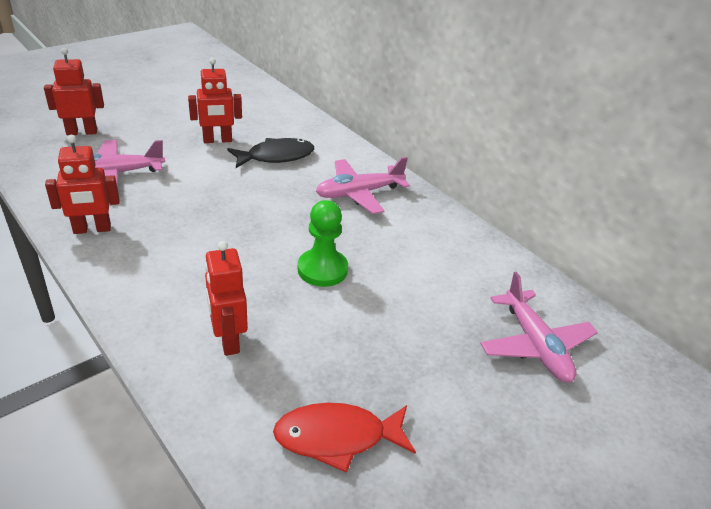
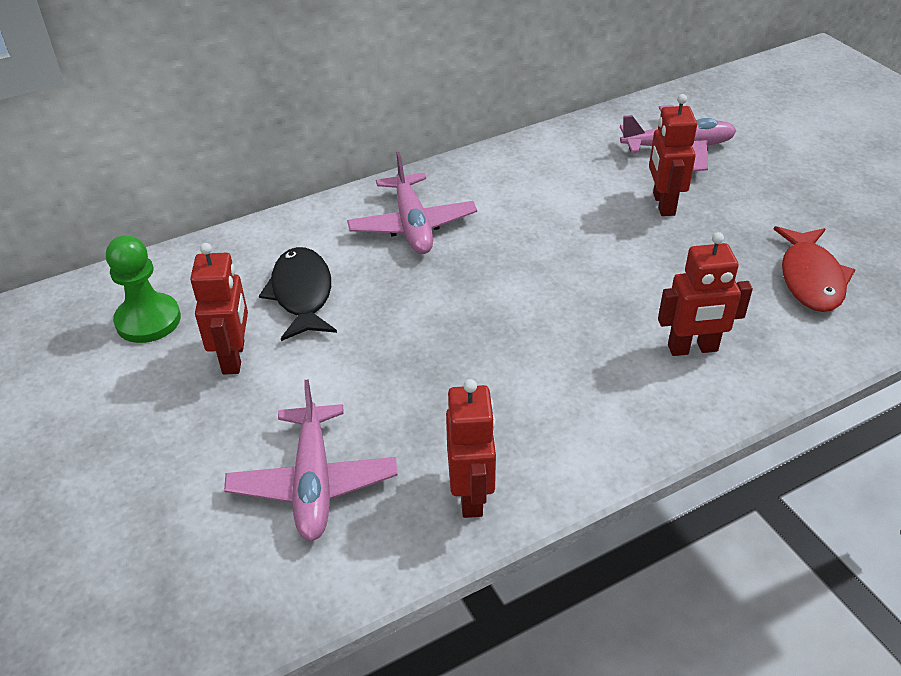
camera: 75 degrees left, 5 degrees up
red robot [44,48,104,135] -> red robot moved to [649,94,697,216]
green pawn [298,200,348,287] -> green pawn moved to [106,235,181,343]

